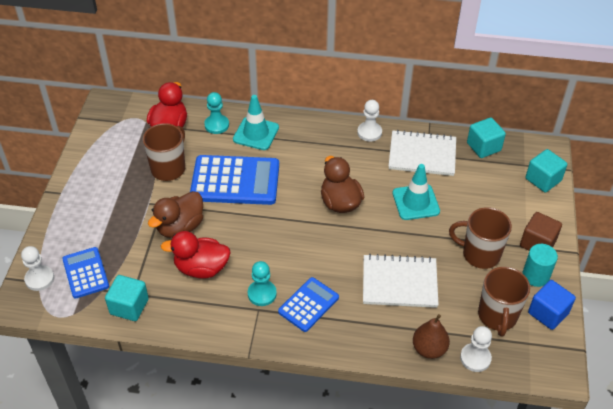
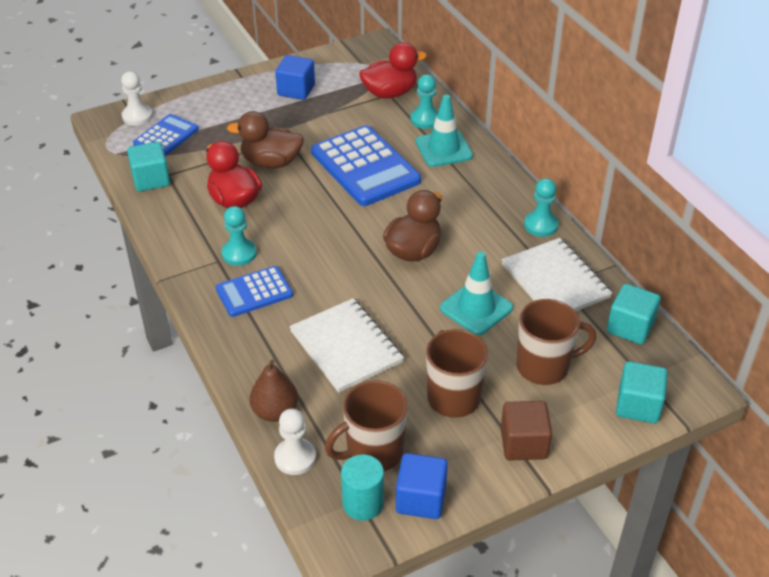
camera: 55 degrees right, 5 degrees down
brown mug [143,123,185,181] -> brown mug moved to [517,299,596,385]
blue calculator [278,277,339,332] -> blue calculator turned 150 degrees clockwise [216,266,293,317]
white pawn [357,100,382,142] -> turquoise pawn [524,178,558,237]
turquoise cylinder [522,244,558,287] -> turquoise cylinder moved to [341,455,384,521]
none -> blue cube [275,55,315,100]

